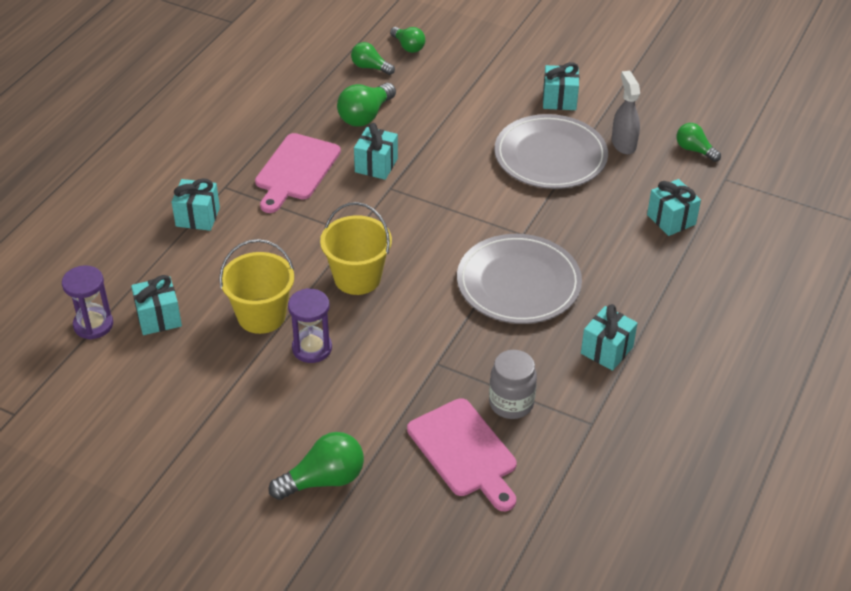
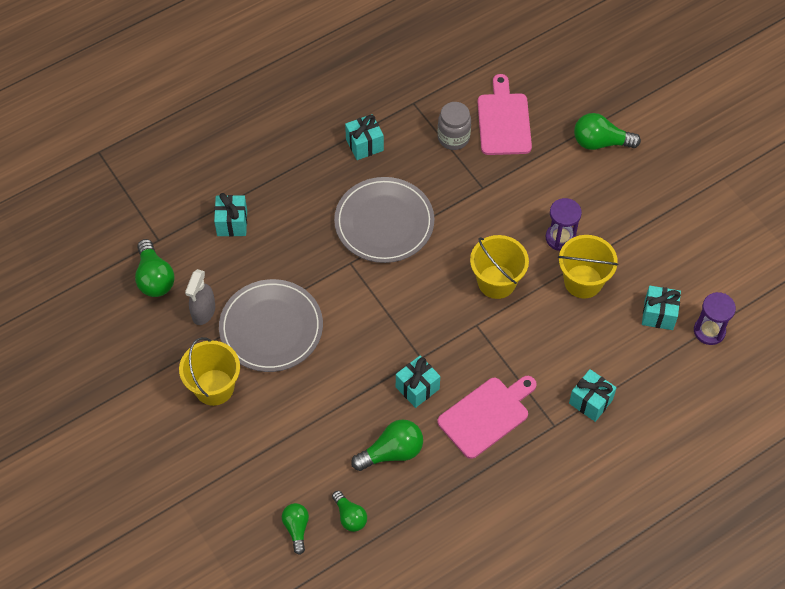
camera: 150 degrees left, 15 degrees up
turquoise gift [543,62,579,110] -> yellow bucket [179,337,240,406]
green light bulb [676,123,721,162] -> green light bulb [135,239,175,297], size x1.55

